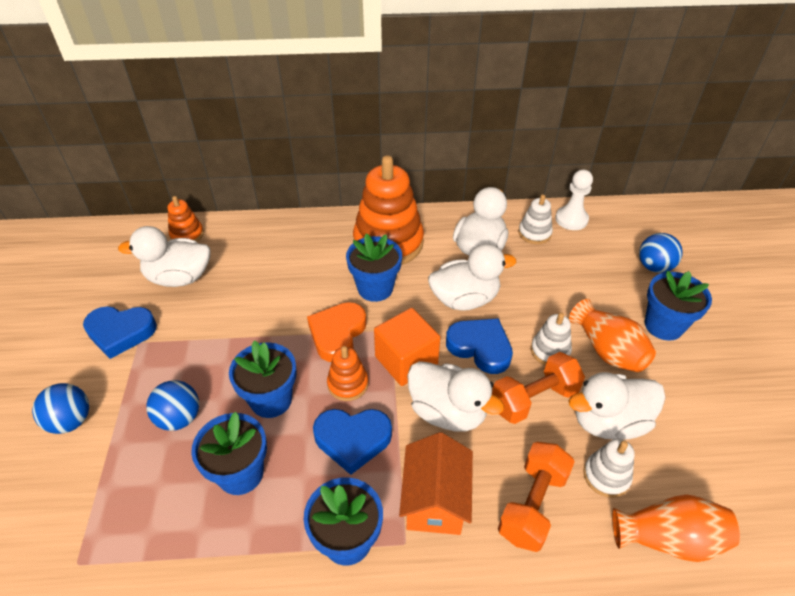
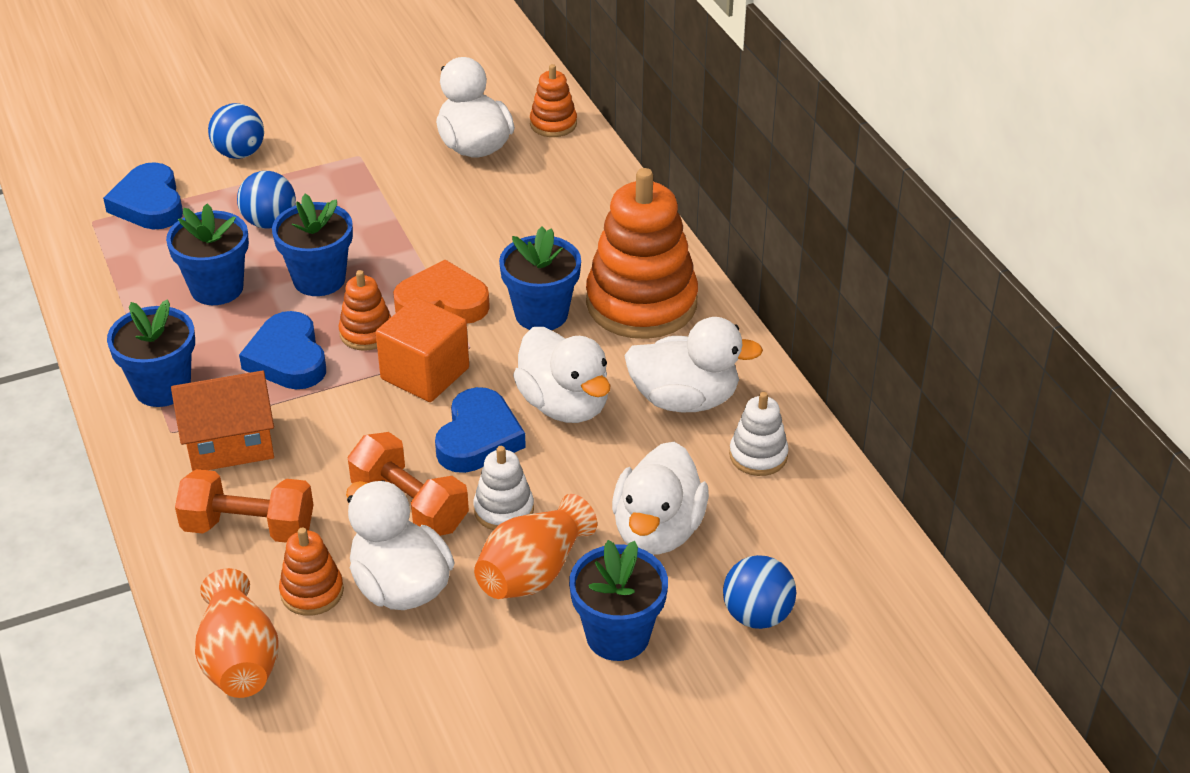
camera: 70 degrees right, 5 degrees down
blue heart [83,306,157,359] -> blue heart moved to [103,162,183,229]
white duck [407,361,504,432] -> white duck moved to [612,442,709,555]
white pawn [555,169,593,230] -> none
white stacking toy [583,439,635,498] -> orange stacking toy [279,527,344,616]

